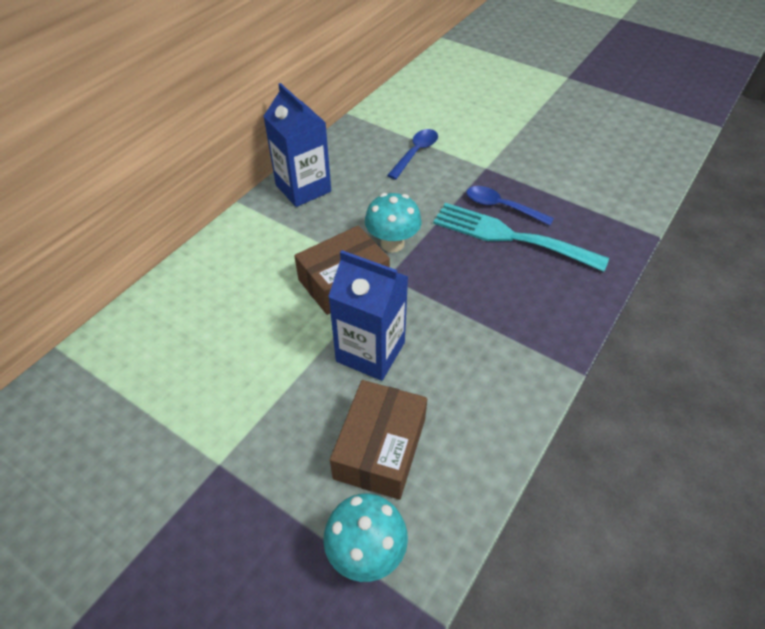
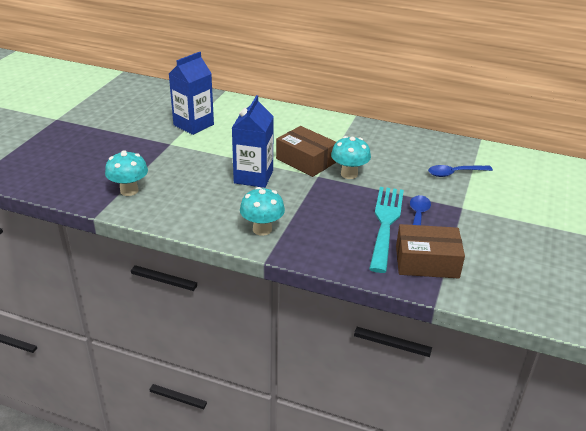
camera: 75 degrees right, 15 degrees down
blue carton [263,83,331,207] -> blue carton moved to [169,52,214,135]
brown box [330,380,427,500] -> brown box moved to [396,224,465,278]
blue spoon [387,129,438,180] -> blue spoon turned 150 degrees clockwise [428,165,493,177]
none -> turquoise mushroom [240,187,285,236]

